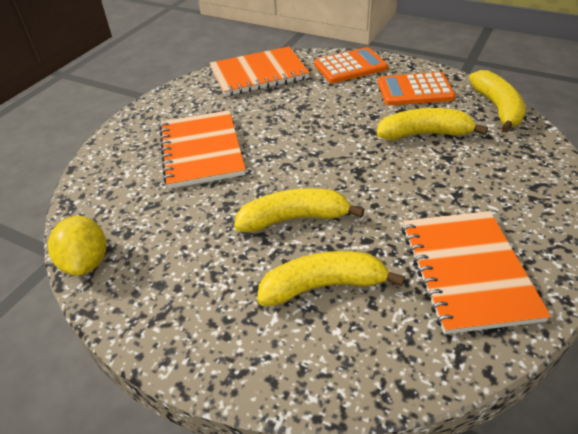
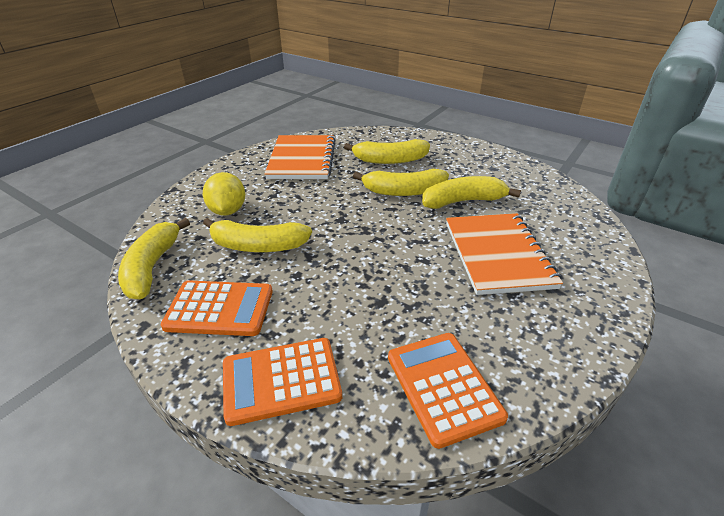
camera: 175 degrees left, 5 degrees down
yellow lemon [48,216,106,276] -> yellow lemon moved to [203,172,245,216]
orange notebook [210,47,310,96] -> orange calculator [388,333,508,449]
none -> yellow banana [422,176,521,209]

